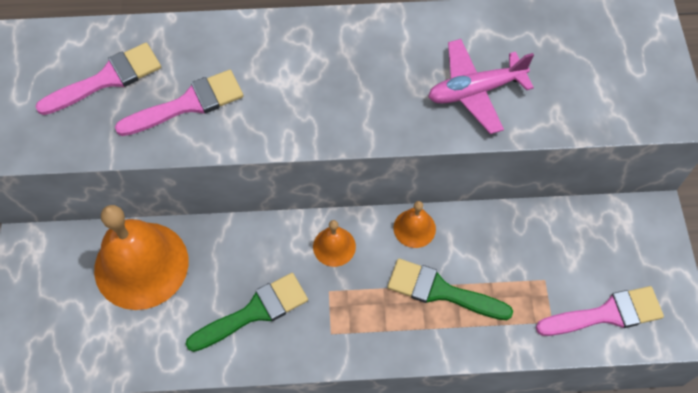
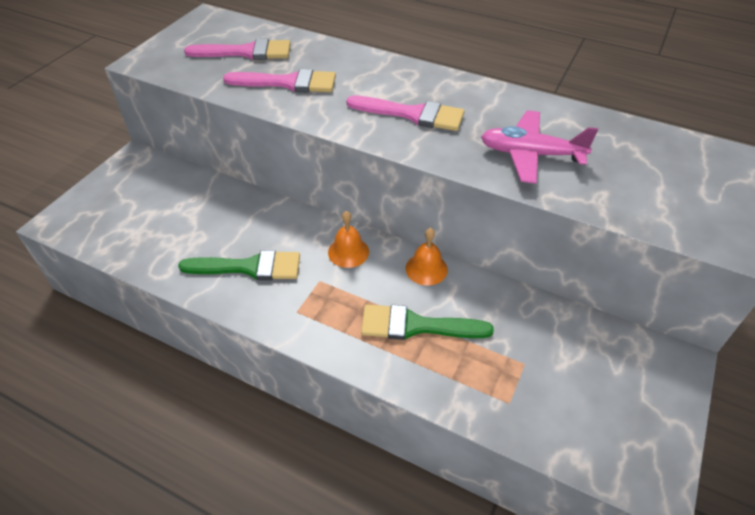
camera: 30 degrees right, 15 degrees down
orange bell [94,205,188,310] -> none
green brush [387,259,513,320] -> green brush turned 45 degrees counterclockwise [361,305,494,340]
pink brush [536,286,664,336] -> pink brush moved to [347,95,465,131]

